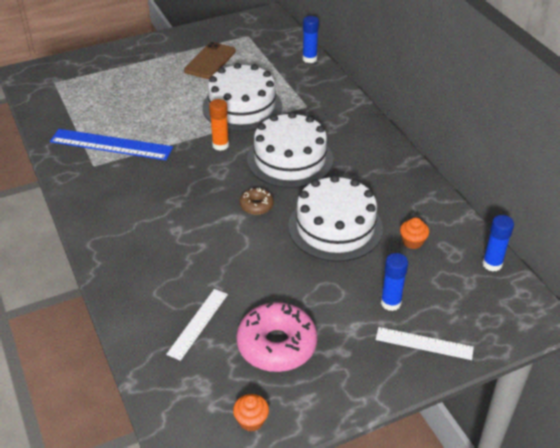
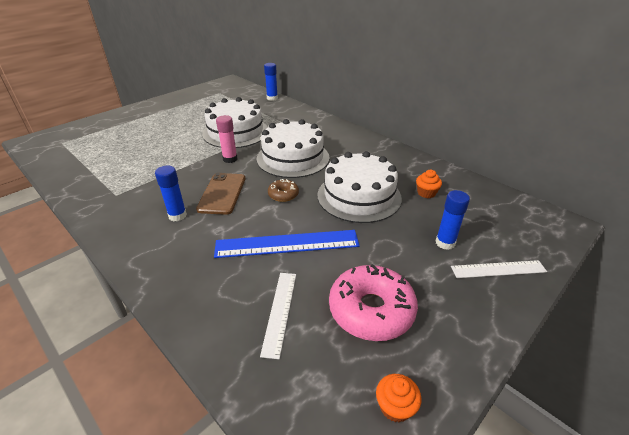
camera: 20 degrees left, 5 degrees down
blue ruler [50,129,173,160] -> blue ruler moved to [214,230,360,258]
brown phone [184,42,236,79] -> brown phone moved to [196,173,246,215]
orange glue stick [209,99,229,151] -> pink glue stick [216,115,238,163]
blue glue stick [482,215,514,271] -> blue glue stick moved to [155,166,187,221]

